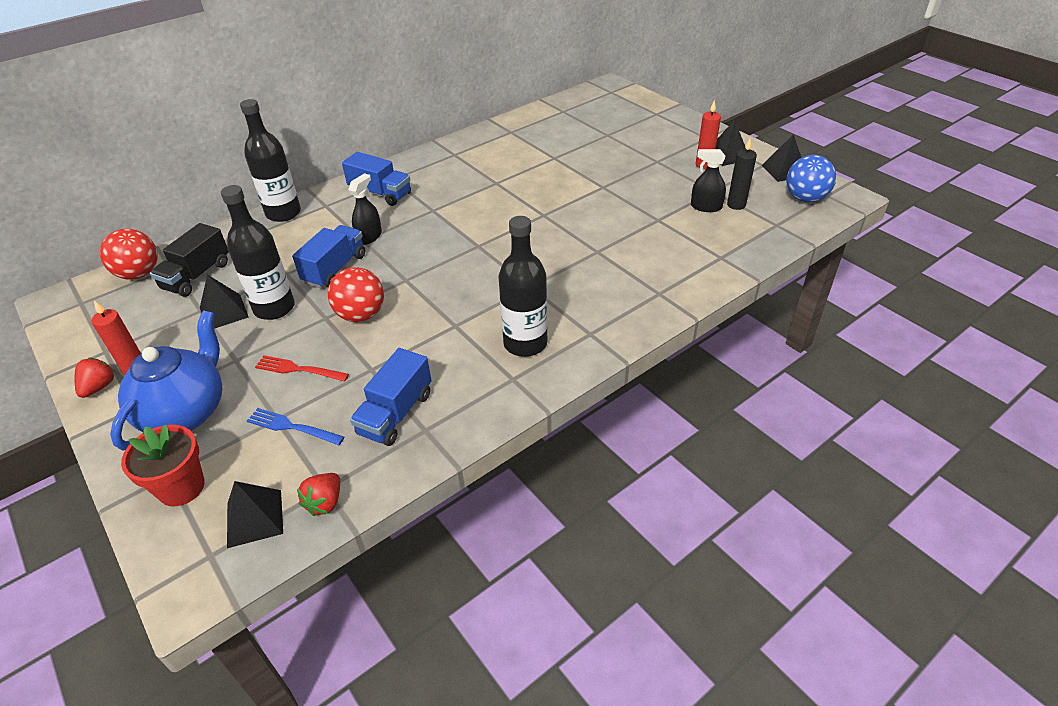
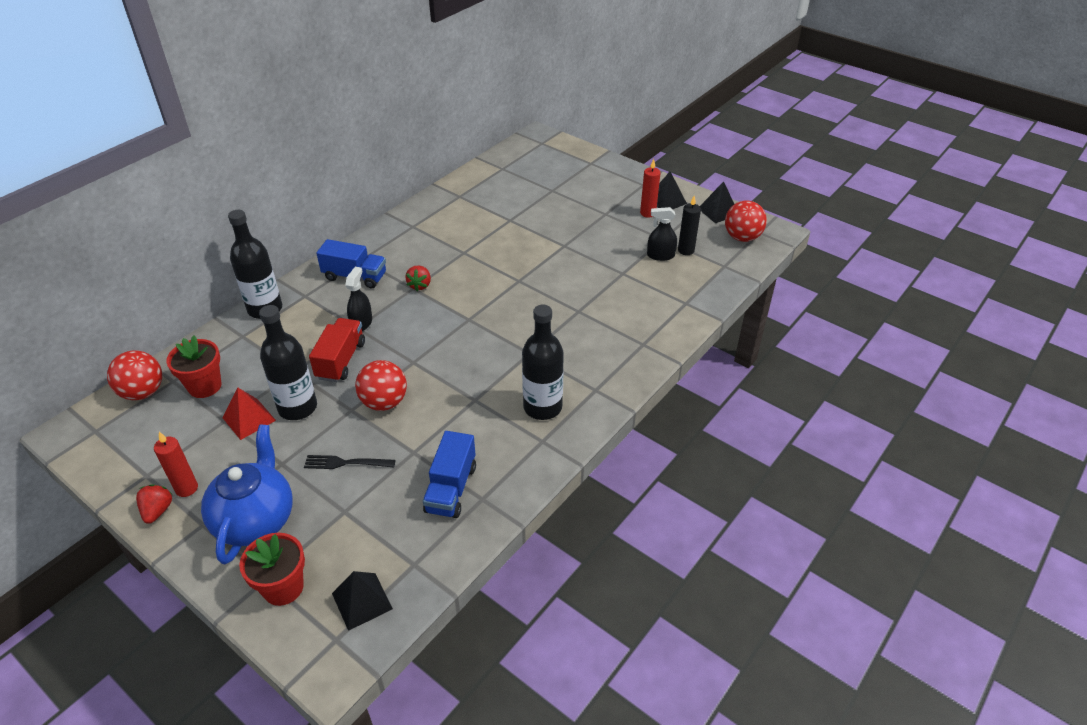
camera: 15 degrees left, 0 degrees up
black truck [150,223,229,297] -> red flower pot [167,336,221,398]
black pyramid [200,274,249,329] -> red pyramid [223,387,276,440]
blue fork [247,408,344,445] -> none
red fork [255,355,349,382] -> black fork [304,455,395,469]
blue truck [292,225,365,288] -> red truck [309,318,365,382]
red strawberry [297,473,340,516] -> red strawberry moved to [405,266,431,291]
blue ball [786,155,836,202] -> red ball [725,201,767,242]

